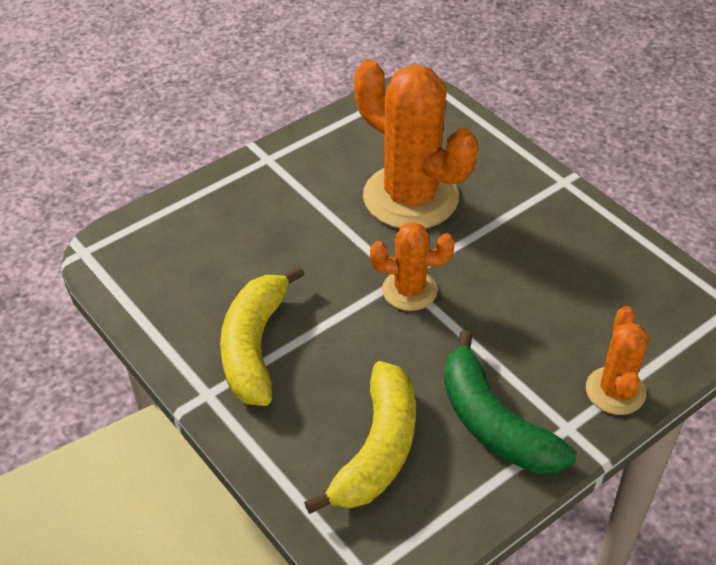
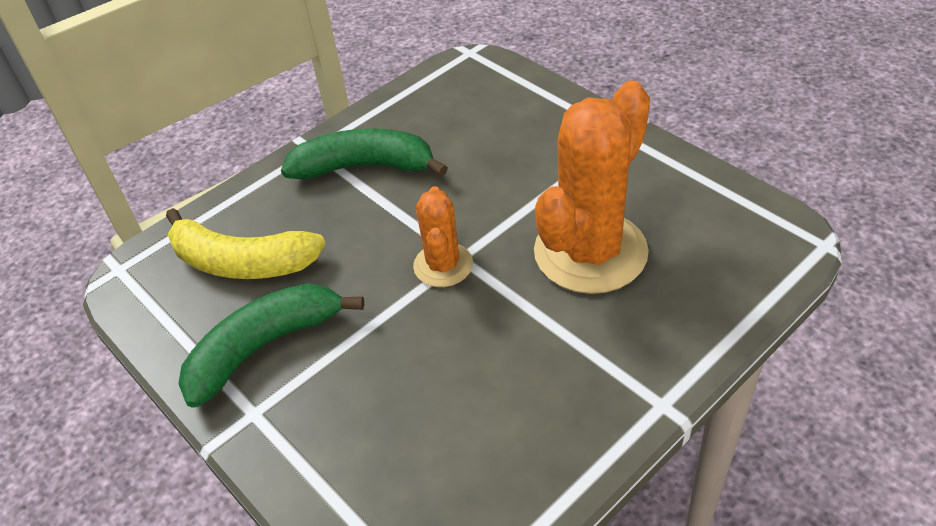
camera: 90 degrees right, 0 degrees up
yellow banana [220,266,304,406] -> green banana [281,129,448,179]
orange cactus [586,306,649,415] -> none

